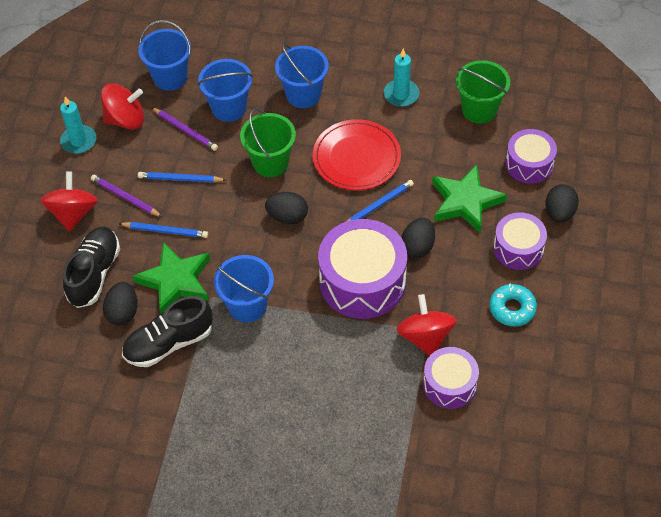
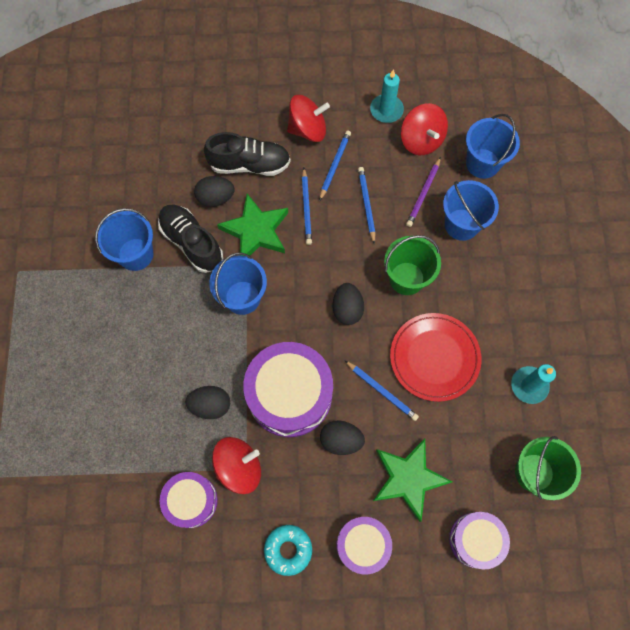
camera: 75 degrees right, 15 degrees up
purple pencil [91,175,162,217] -> blue pencil [319,131,351,201]
blue bucket [275,44,329,108] -> blue bucket moved to [95,208,153,271]
black egg [545,184,579,223] -> black egg moved to [185,386,230,419]

